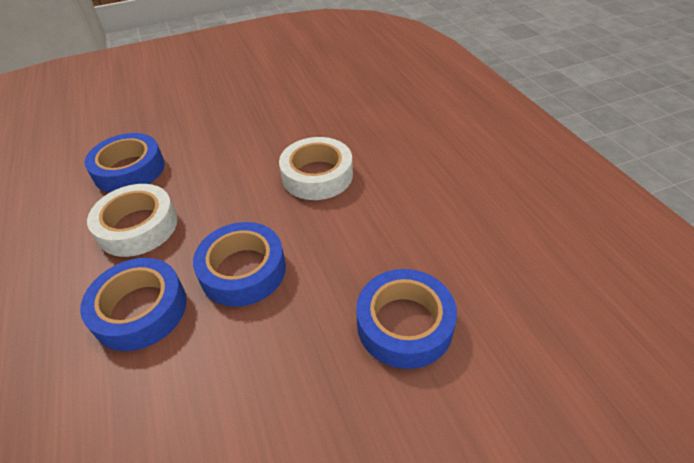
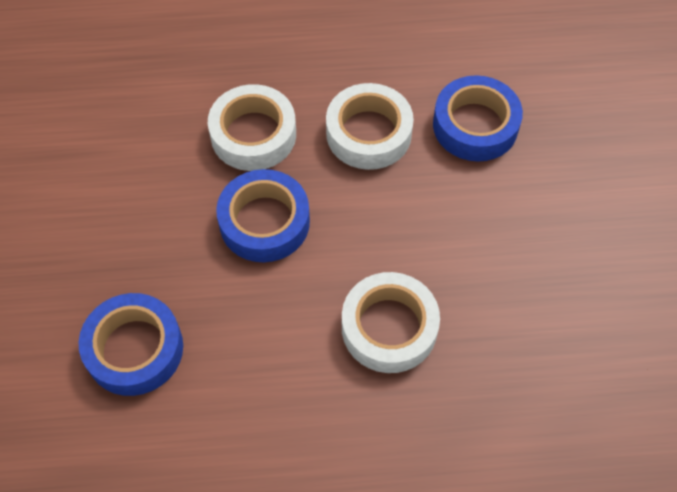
camera: 105 degrees right, 15 degrees up
blue tape [80,258,187,351] -> white tape [208,84,296,171]

